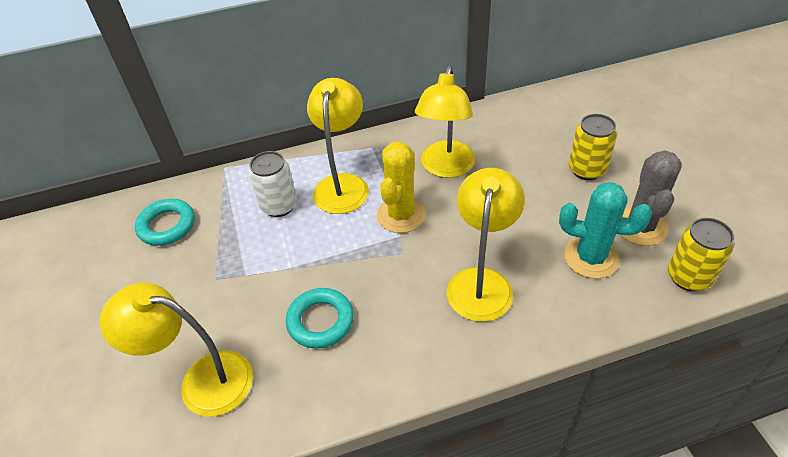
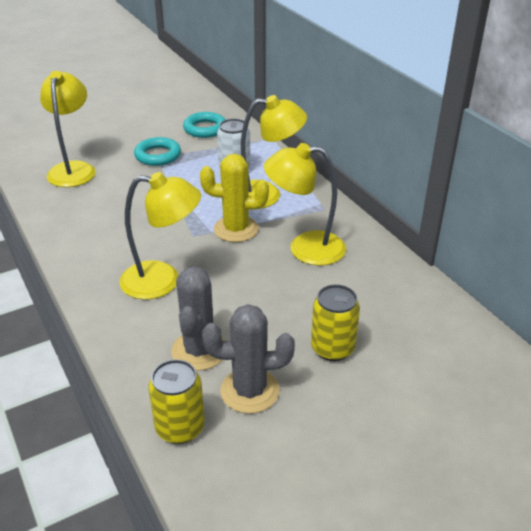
camera: 75 degrees right, 10 degrees down
turquoise ring [286,288,354,349] -> turquoise ring moved to [134,137,181,166]
turquoise cactus [559,182,652,279] -> grey cactus [171,266,225,371]

